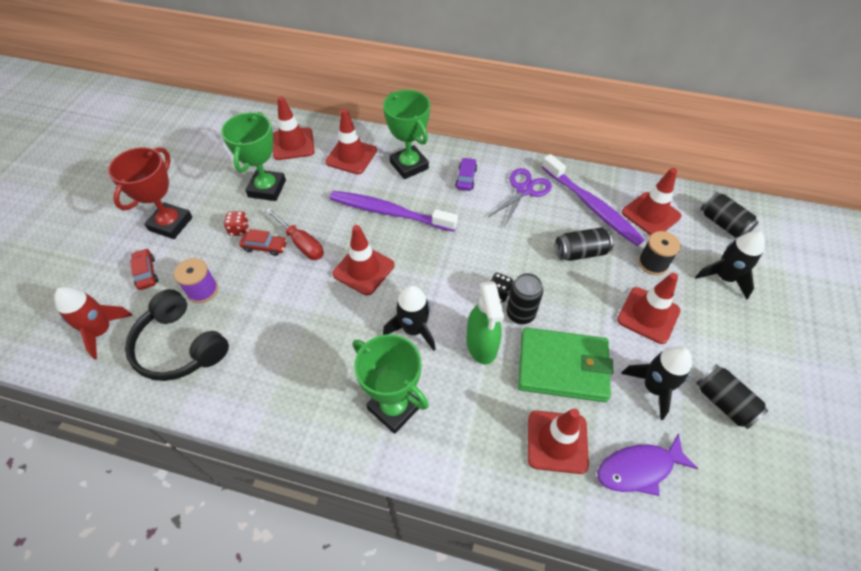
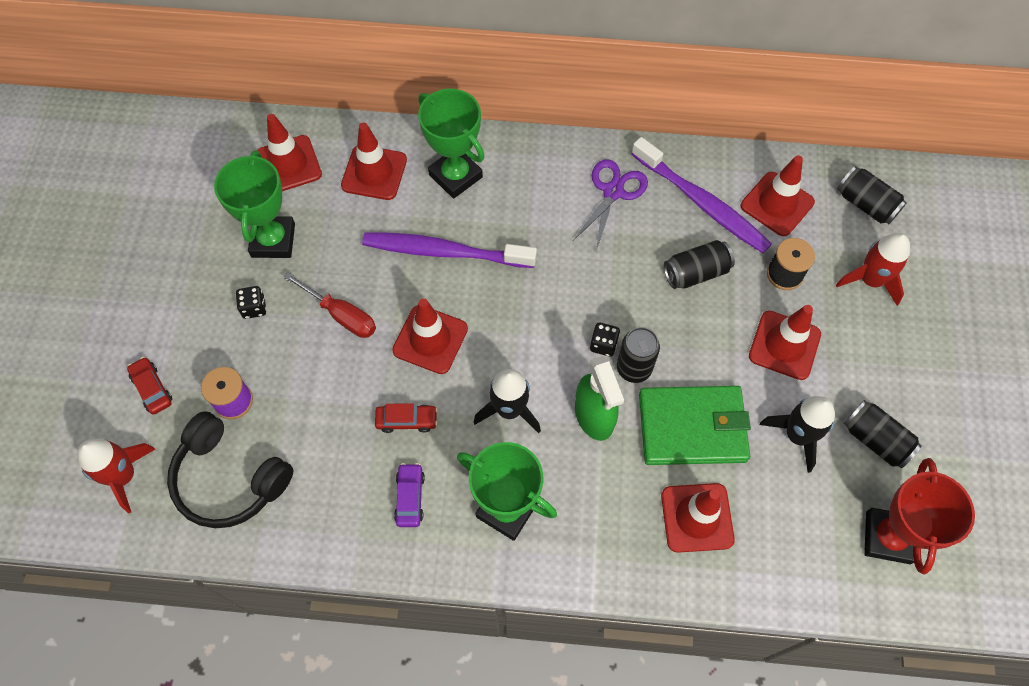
camera: 10 degrees left, 10 degrees up
red trophy [108,147,193,239] -> red trophy moved to [864,458,975,575]
red dice [224,211,249,236] -> black dice [236,286,266,319]
red car [239,229,287,256] -> red car moved to [375,403,438,433]
purple car [455,158,477,191] -> purple car moved to [394,463,425,527]
purple fish [597,434,699,496] -> none
black rocket [695,231,765,300] -> red rocket [836,233,910,306]

